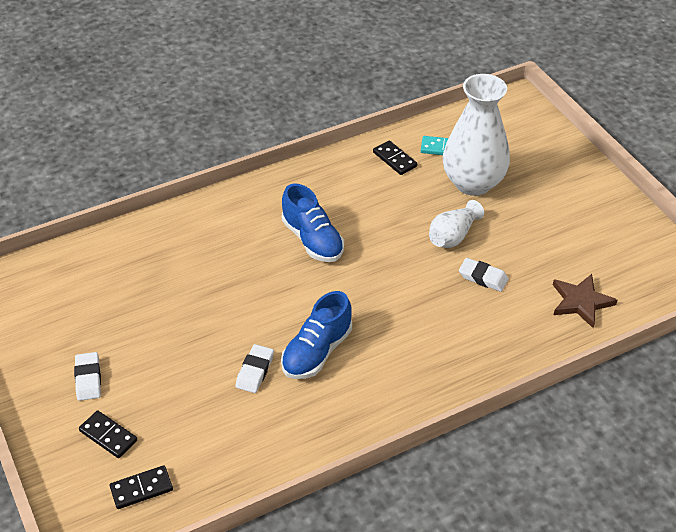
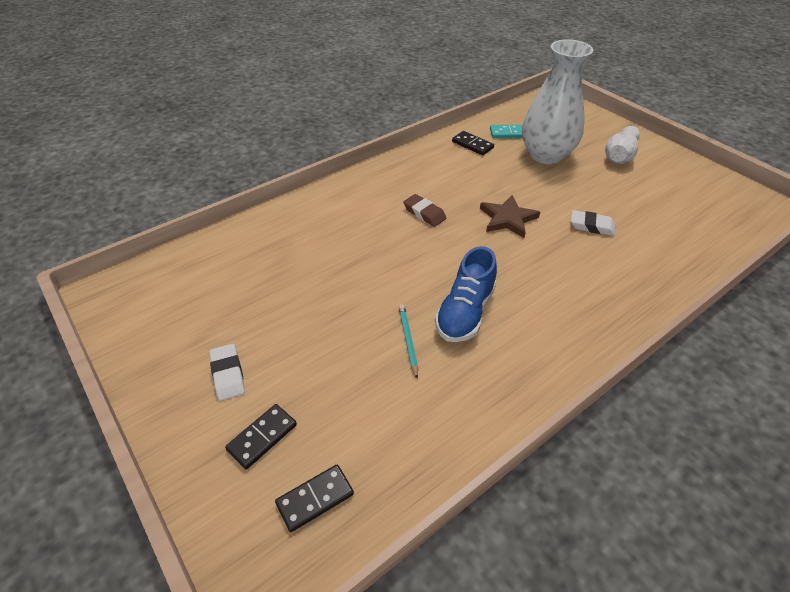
camera: 10 degrees left, 0 degrees up
black domino [79,410,137,458] -> black domino turned 75 degrees counterclockwise [225,404,297,469]
white eraser [235,344,274,393] -> turquoise pencil [399,304,418,379]
blue shoe [282,183,344,262] -> brown eraser [403,194,446,227]
white vase [429,200,484,248] -> white vase moved to [605,126,640,164]
brown star [553,274,618,328] -> brown star moved to [480,195,540,238]

